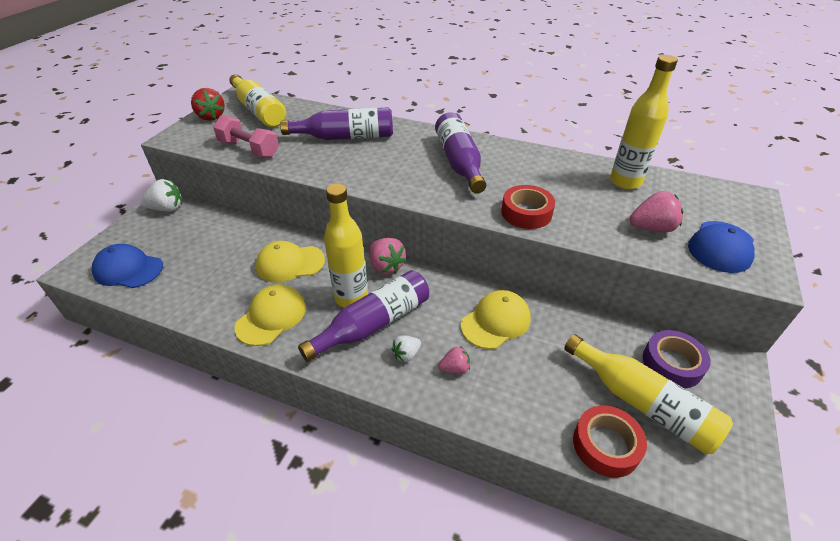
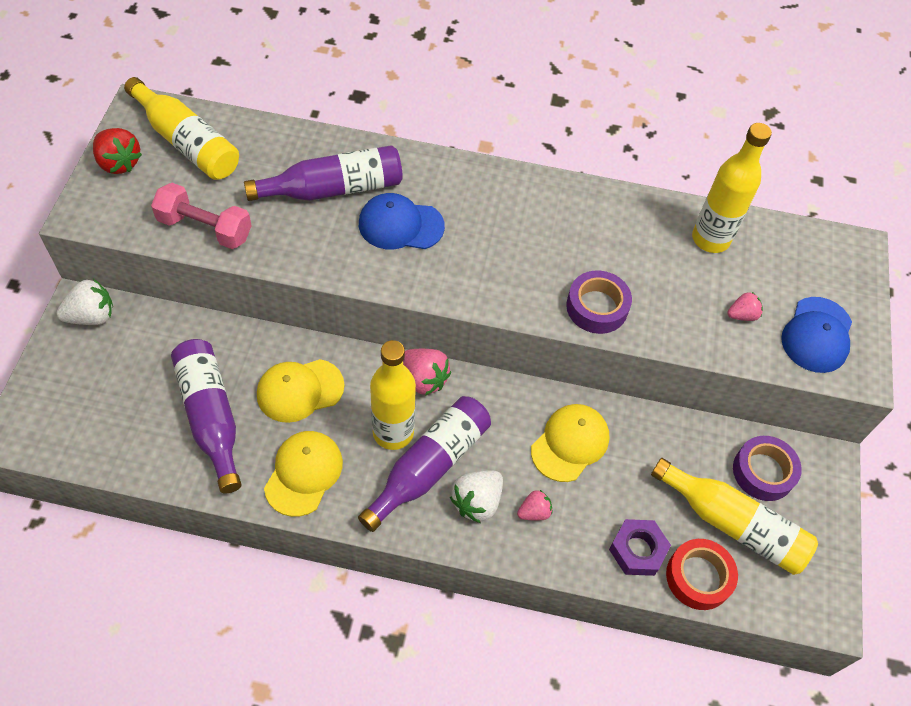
camera: 15 degrees left, 15 degrees up
blue cap [92,244,163,288] -> blue cap moved to [359,193,445,250]
white strawberry [392,335,421,362] -> white strawberry [450,470,503,523], size x1.65
purple bottle [435,112,486,194] -> purple bottle moved to [171,339,242,493]
red tape [501,185,555,229] -> purple tape [566,271,632,334]
pink strawberry [630,191,684,233] -> pink strawberry [727,292,763,321], size x0.60
none -> purple nut [609,519,671,576]

